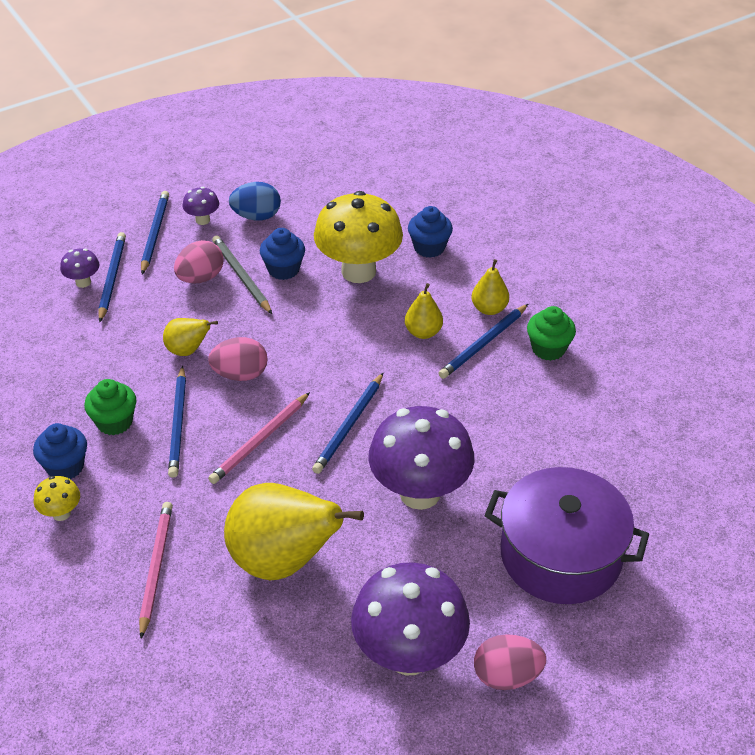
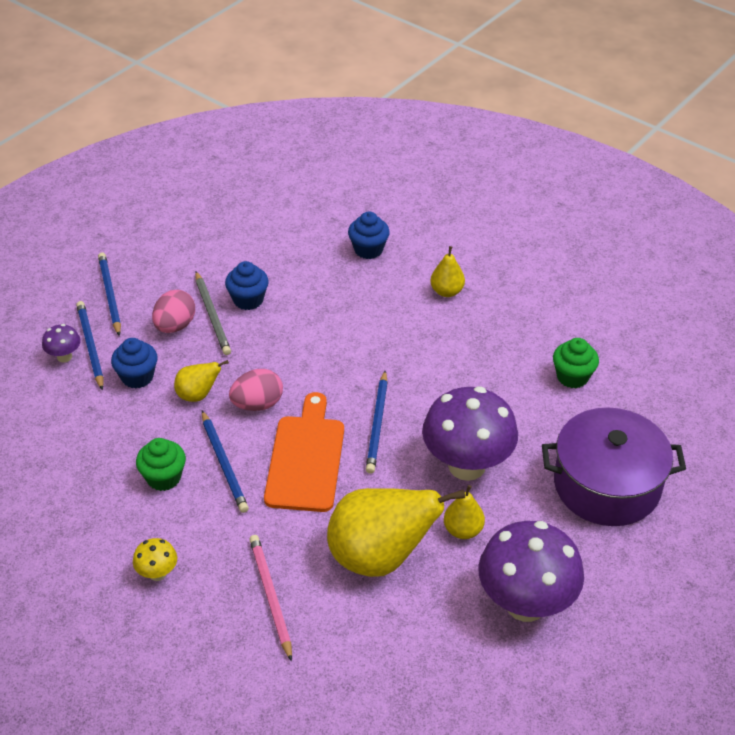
camera: 20 degrees left, 0 degrees up
blue cupcake [33,423,87,479] -> blue cupcake moved to [111,338,158,389]
purple mushroom [183,187,219,225] -> none
pink pencil [208,392,310,484] -> orange cutting board [264,392,344,512]
grey pencil [212,236,272,314] -> grey pencil turned 150 degrees counterclockwise [195,271,231,355]
blue egg [229,182,281,221] -> none
yellow mushroom [314,191,403,283] -> none
yellow pear [405,283,443,339] -> yellow pear moved to [444,485,485,539]
blue pencil [438,304,528,379] -> none
pink egg [474,634,546,690] -> none
green cupcake [527,306,576,361] -> green cupcake moved to [553,338,599,388]

